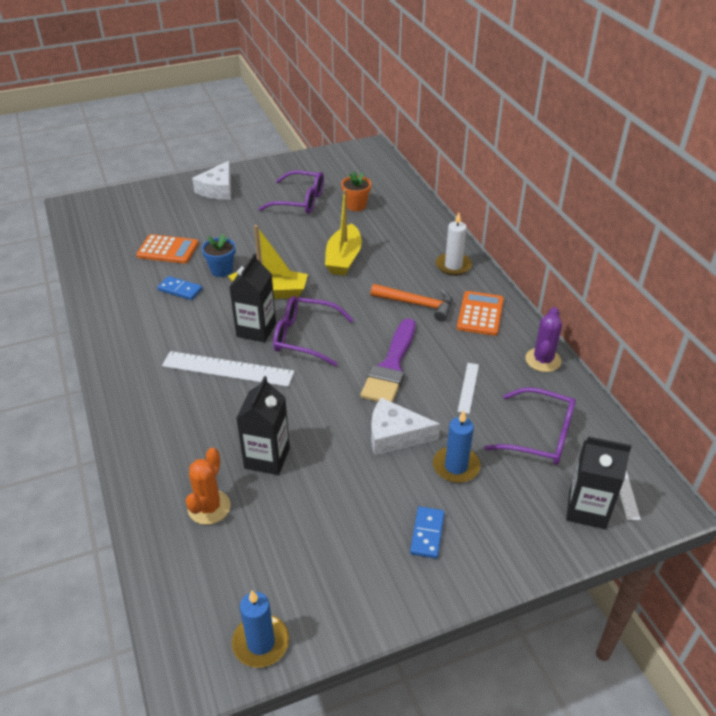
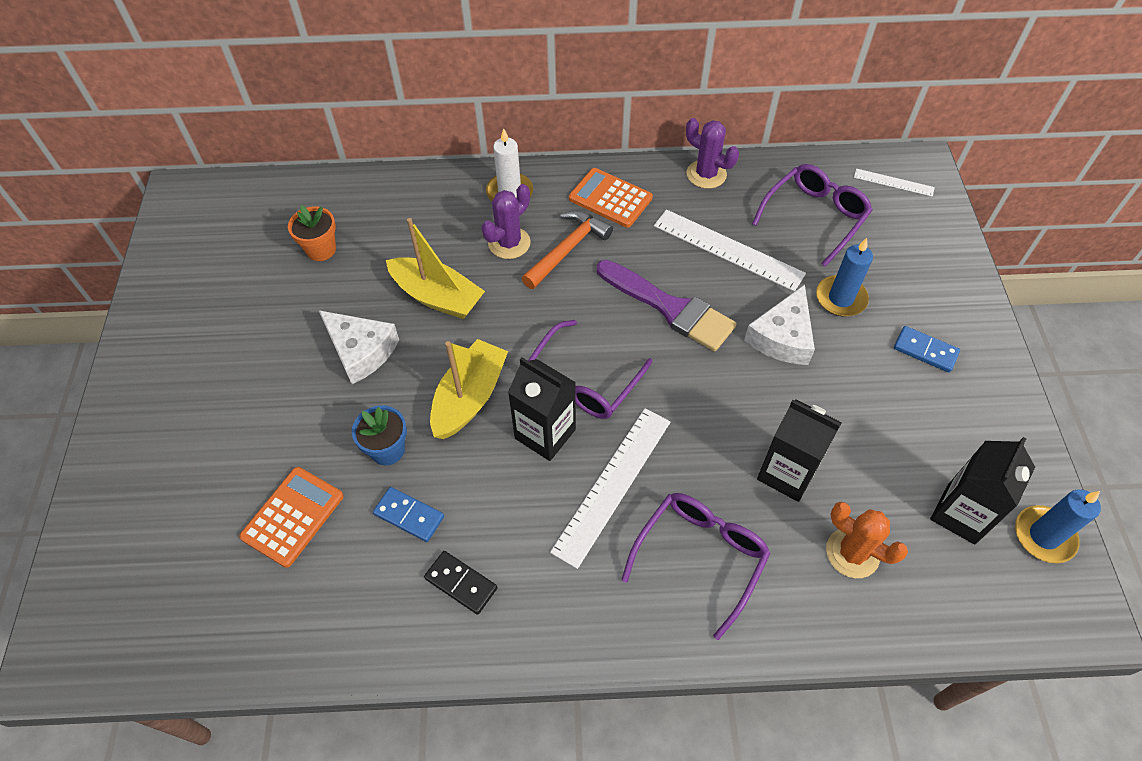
camera: 70 degrees left, 15 degrees up
blue domino [157,276,202,300] -> blue domino turned 75 degrees clockwise [373,487,444,542]
white cheese [192,161,231,200] -> white cheese moved to [319,310,399,384]
purple glasses [258,170,324,214] -> purple glasses moved to [621,493,771,640]
white ruler [457,363,479,414] -> white ruler [654,209,806,292], size x1.91
black carton [566,436,632,529] -> black carton moved to [930,437,1035,545]
none -> black domino [424,551,497,615]
none -> purple cactus [481,184,531,259]

